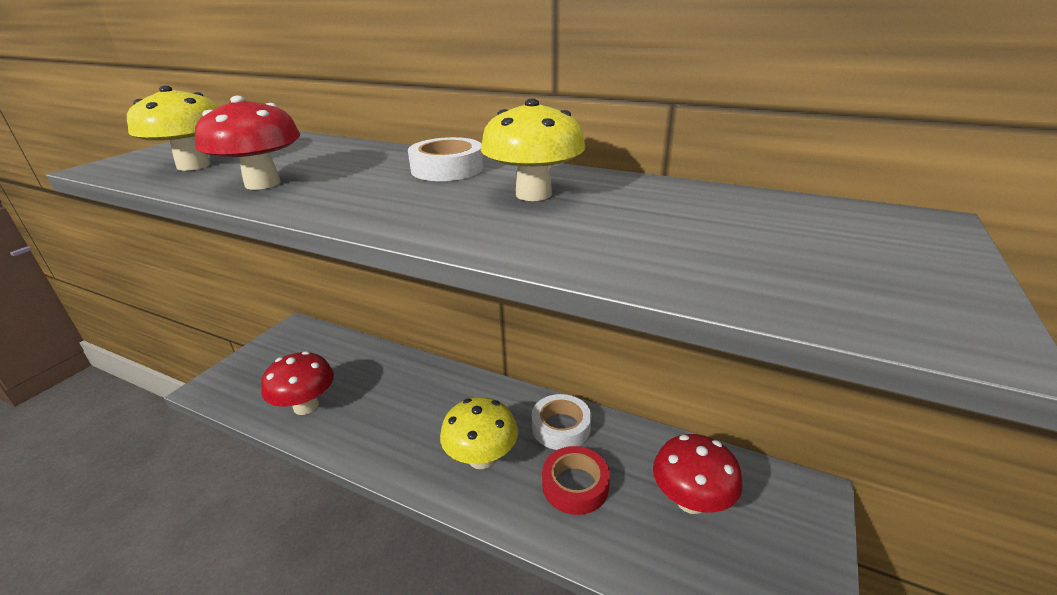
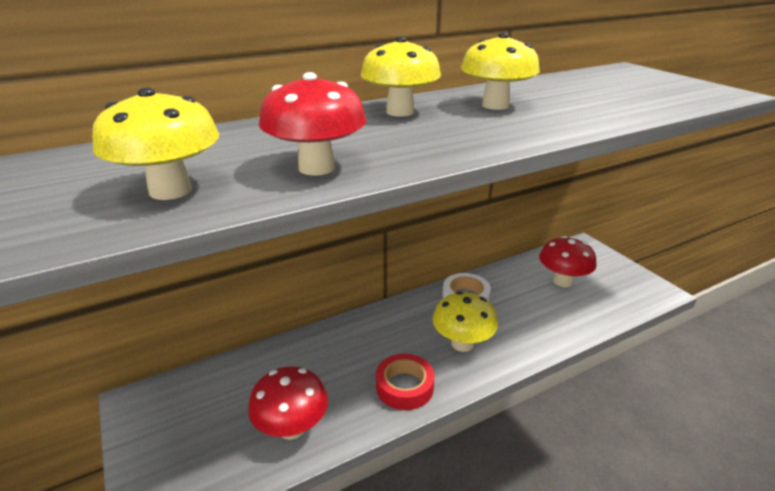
camera: 55 degrees left, 0 degrees up
white tape [408,137,484,181] -> yellow mushroom [361,37,441,117]
red tape [542,446,610,515] -> red tape moved to [376,354,435,410]

